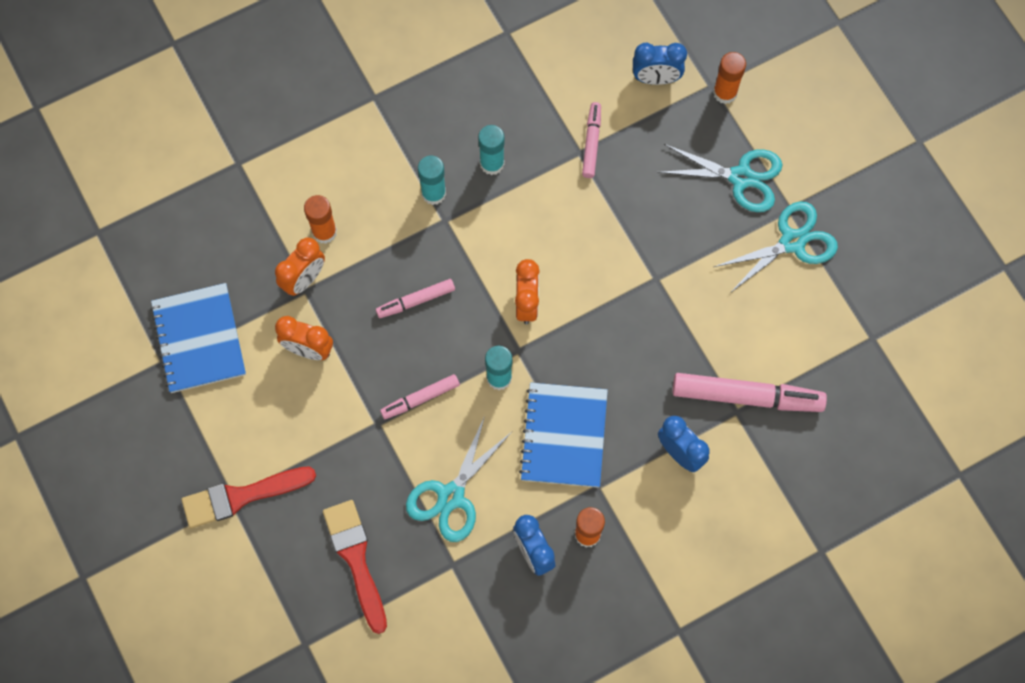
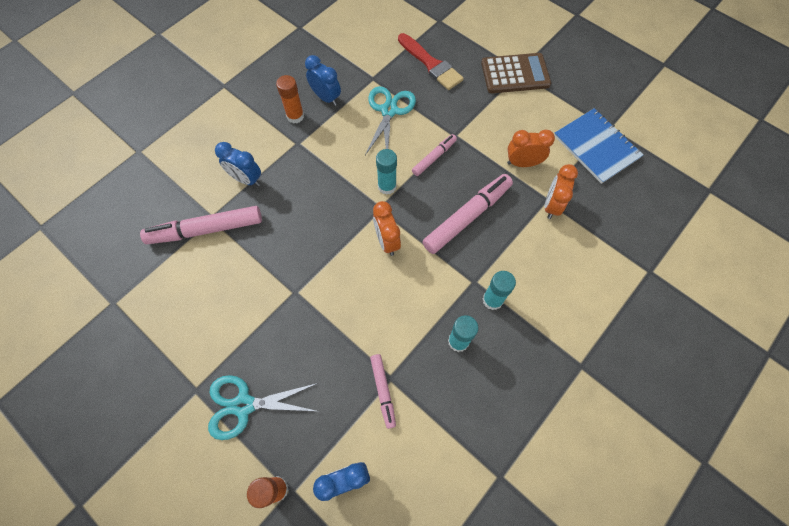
camera: 160 degrees right, 5 degrees down
red brush [181,466,316,528] -> brown calculator [481,53,551,93]
orange glue stick [304,195,337,244] -> none
pink marker [376,279,455,318] -> pink marker [422,174,513,254], size x1.82
blue notebook [519,383,608,488] -> none
turquoise scissors [714,201,838,293] -> none

